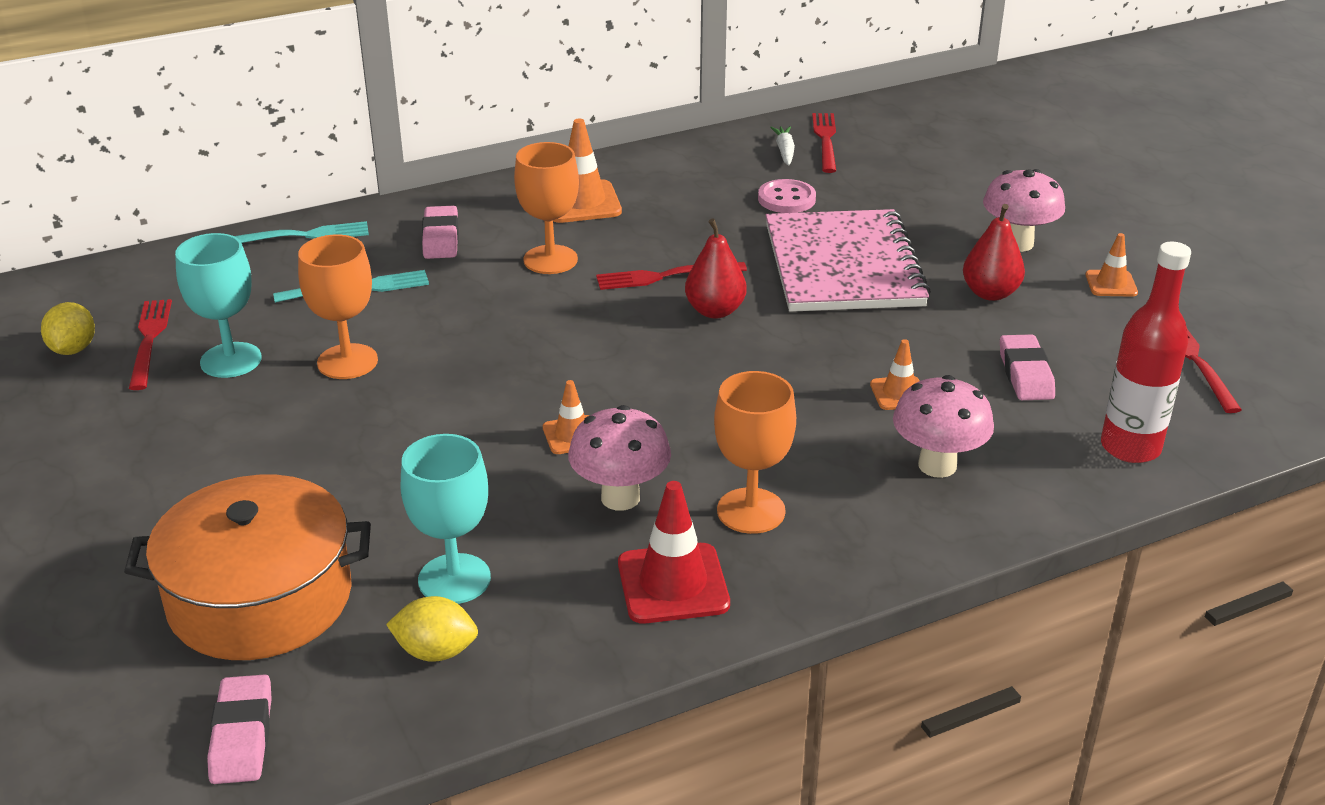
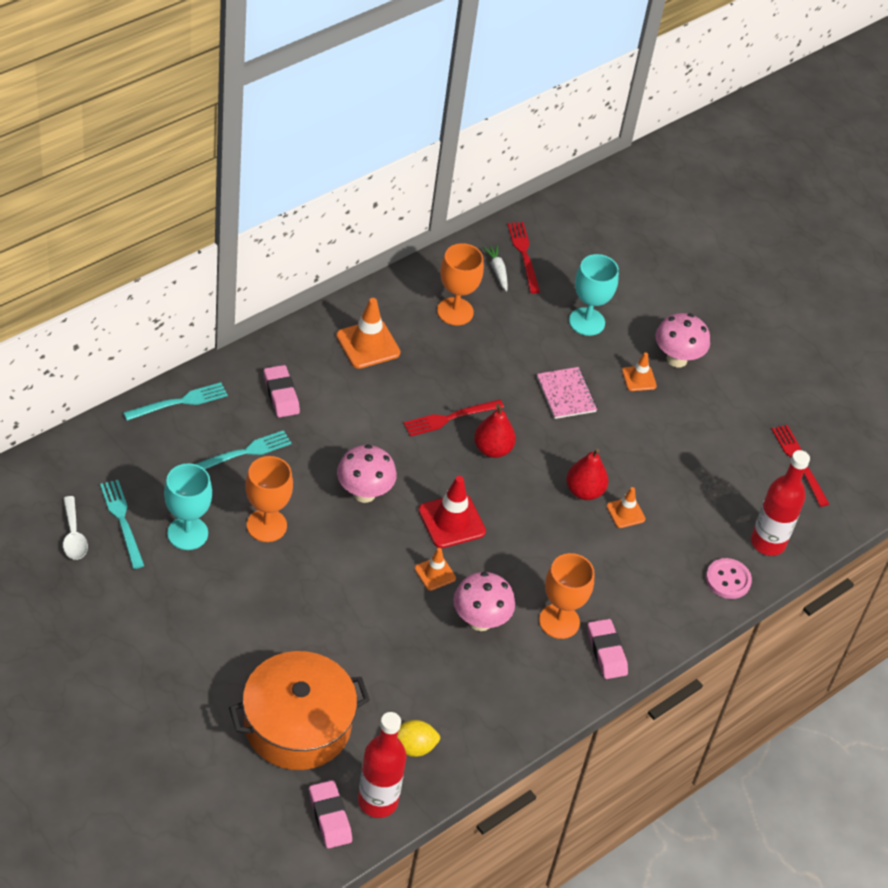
camera: 20 degrees left, 15 degrees up
yellow lemon [41,302,95,355] -> white spoon [63,496,88,560]
red fork [129,299,172,390] -> turquoise fork [100,480,144,569]
turquoise goblet [401,434,491,604] -> turquoise goblet moved to [569,254,619,336]
orange goblet [514,142,579,274] -> orange goblet moved to [437,243,484,325]
red traffic cone [618,481,730,623] -> red traffic cone moved to [418,476,486,548]
pink button [758,179,816,213] -> pink button moved to [706,558,752,599]
pink notebook [766,209,931,312] -> pink notebook [537,367,597,419], size x0.48
pink mushroom [893,375,994,478] -> pink mushroom moved to [337,444,397,503]
red pear [963,204,1025,301] -> red pear moved to [566,449,609,500]
pink eraser [1000,334,1055,400] -> pink eraser moved to [588,619,628,679]
orange traffic cone [1085,233,1138,297] -> orange traffic cone moved to [622,352,657,391]
none -> red bottle [358,712,406,818]

